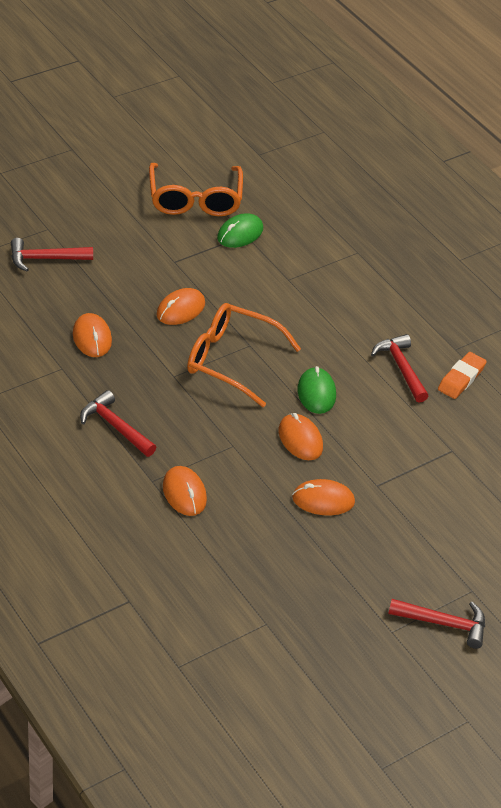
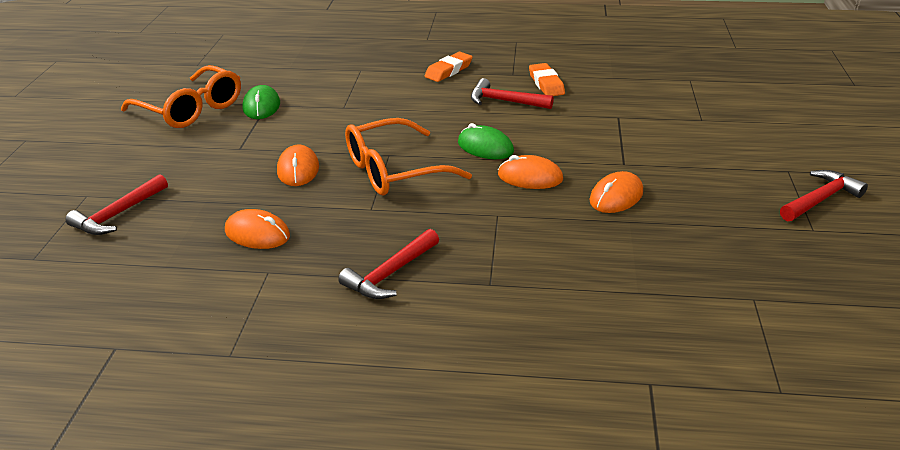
camera: 45 degrees left, 10 degrees down
red hammer [80,390,156,457] -> red hammer turned 45 degrees counterclockwise [338,229,439,299]
orange mouse [163,466,207,516] -> none
none -> orange eraser [425,52,473,82]

